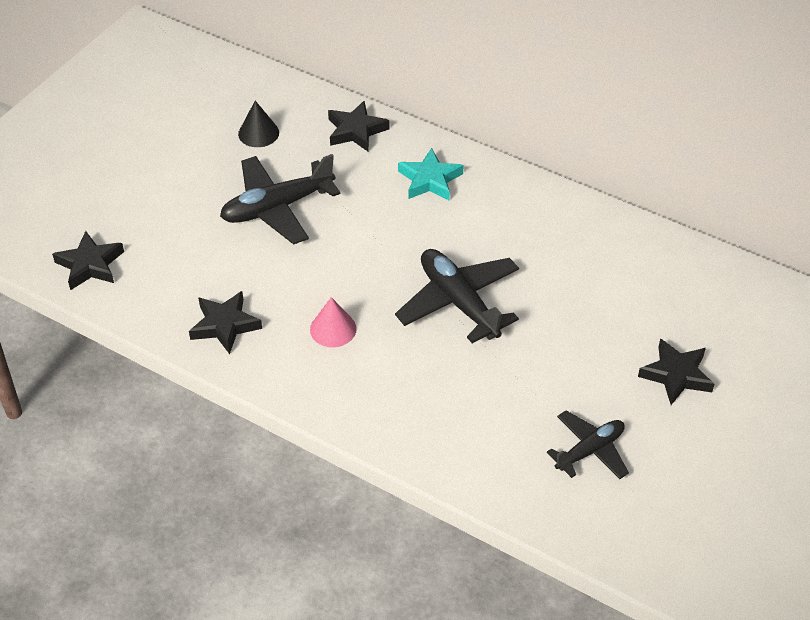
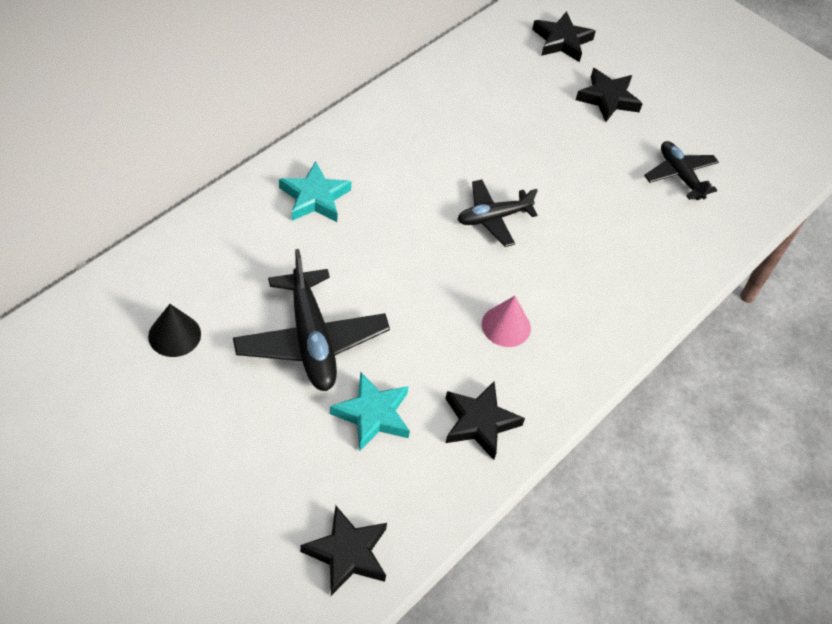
camera: 85 degrees left, 5 degrees up
black star [328,101,389,152] -> black star moved to [532,11,596,62]
black plane [395,249,519,343] -> black plane [457,180,538,247], size x0.62
none -> turquoise star [330,372,410,452]

